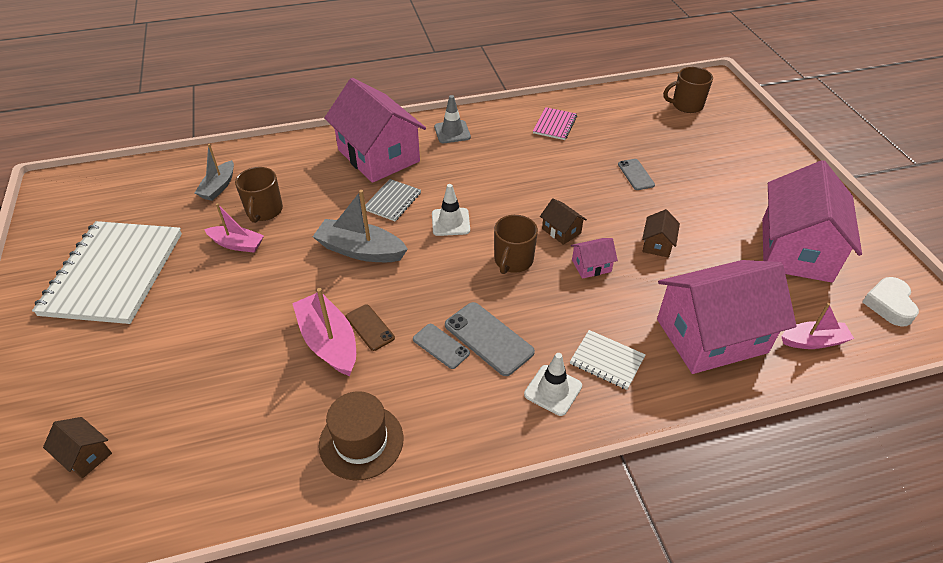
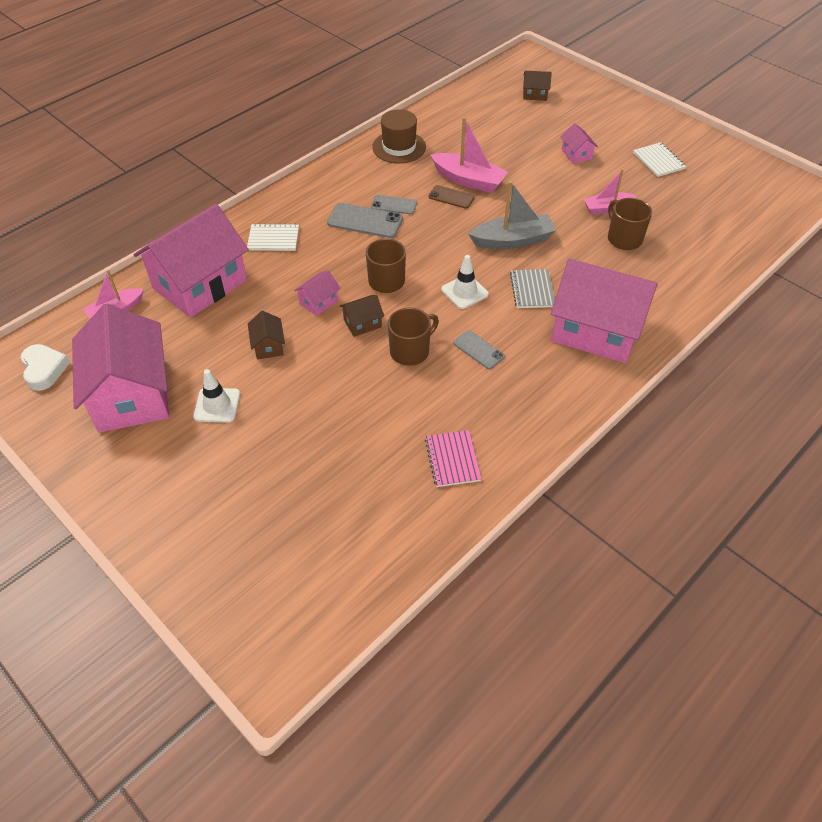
camera: 150 degrees right, 5 degrees up
white notebook [32,221,182,324] -> white notebook [633,142,686,177], size x0.44
grey boat [195,144,234,201] -> none
grey traffic cone [434,95,471,143] -> none
white traffic cone [524,353,582,416] -> white traffic cone moved to [193,369,240,423]
brown house [540,198,587,245] -> brown house turned 45 degrees counterclockwise [340,295,384,337]
grey phone [618,159,655,190] -> grey phone moved to [453,330,505,369]
brown mug [663,67,713,113] -> brown mug moved to [388,308,439,366]
none -> pink house [561,123,598,164]

